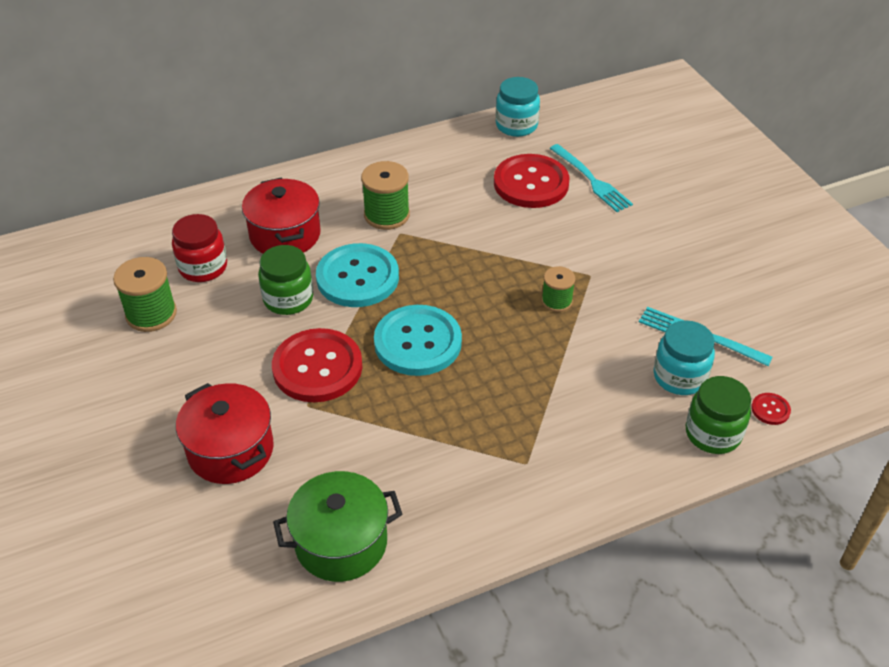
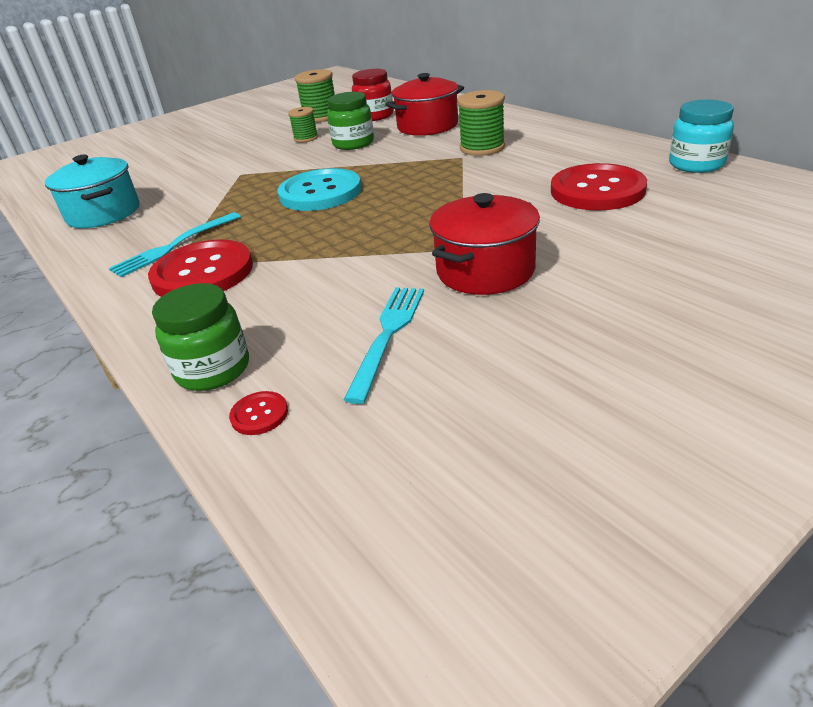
camera: 80 degrees right, 10 degrees down
red pot [176,383,274,484] -> red pot moved to [429,193,540,295]
red button [272,328,363,402] -> red button moved to [148,239,253,297]
green pot [273,471,402,582] -> turquoise pot [45,155,139,228]
turquoise button [316,243,399,307] -> none
green spool [541,266,576,312] -> green spool moved to [288,107,318,143]
turquoise fork [550,144,633,212] -> turquoise fork moved to [109,212,241,277]
turquoise jar [653,320,715,395] -> none

